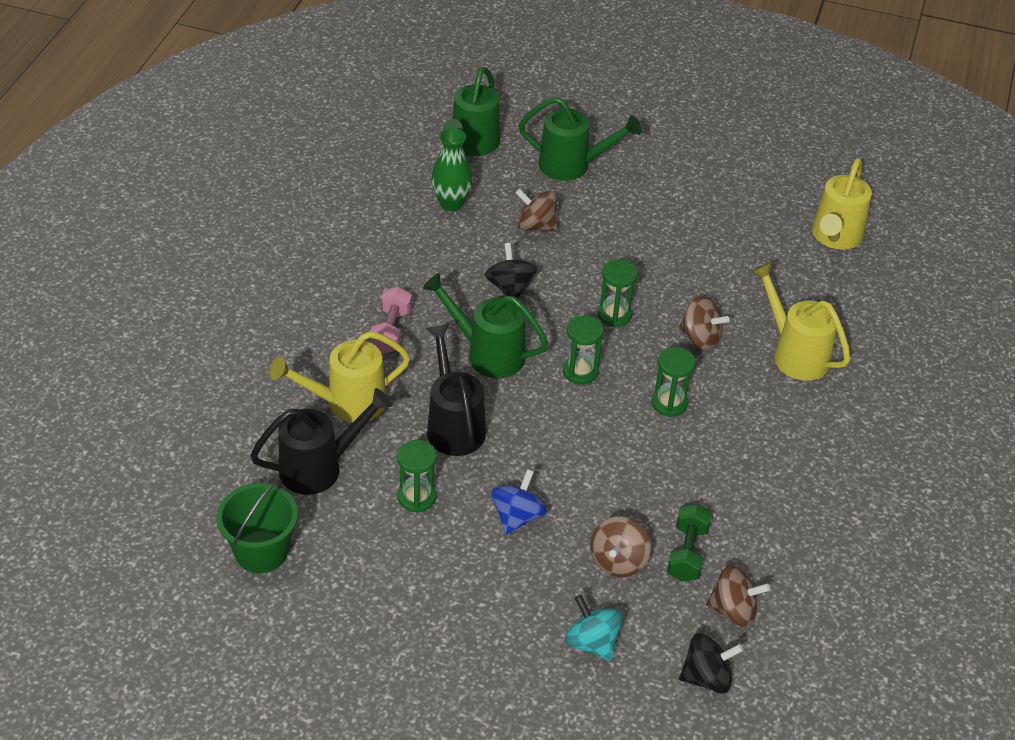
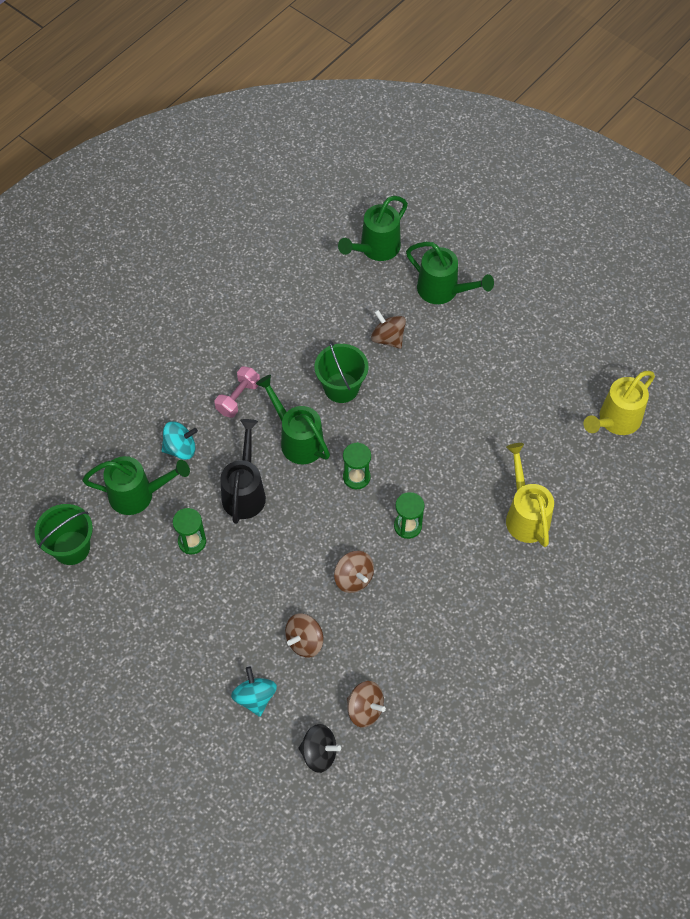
camera: 25 degrees right, 15 degrees up
black watering can [250,388,392,495] -> green watering can [82,456,190,515]
yellow watering can [270,331,410,422] -> turquoise spinning top [161,421,198,460]
green vase [431,128,473,211] -> none
black spinning top [485,243,537,299] -> green bucket [315,341,368,403]
blue spinning top [491,469,547,535] -> none
green hourglass [598,259,638,327] -> none
green dumbbell [667,504,712,582] -> none
brown spinning top [679,296,730,350] -> brown spinning top moved to [334,551,374,593]

